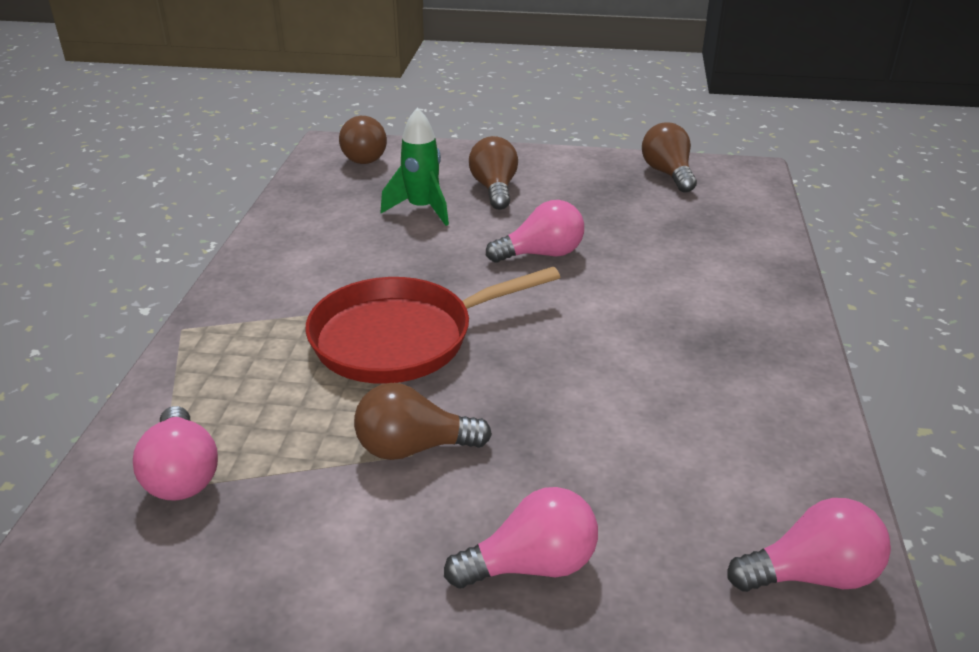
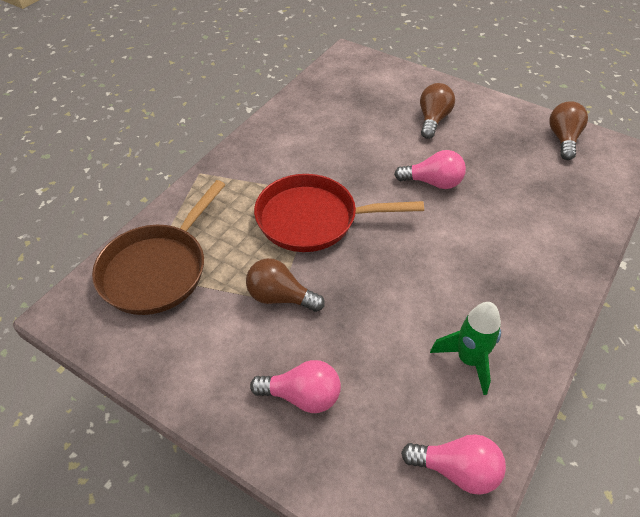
camera: 25 degrees right, 15 degrees up
pink light bulb [133,406,218,501] -> brown pan [92,180,225,315]
brown light bulb [339,116,387,164] -> none
green rocket [381,108,449,226] -> green rocket moved to [430,302,501,395]

